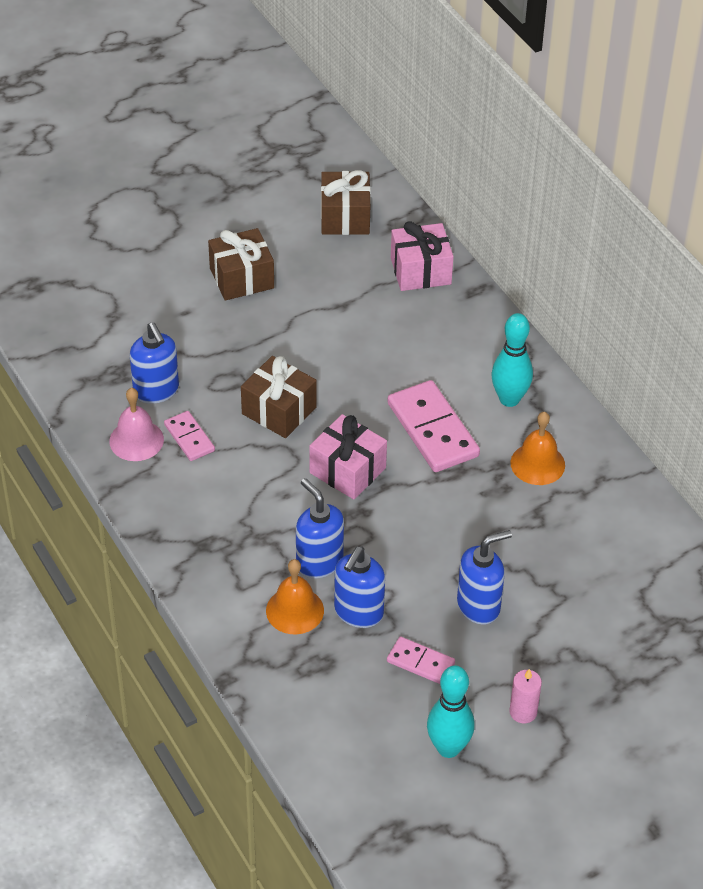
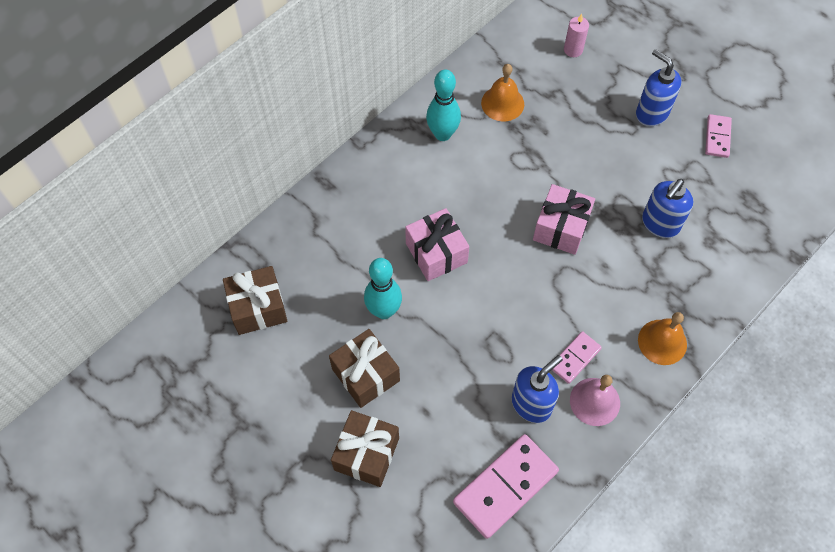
camera: 105 degrees left, 15 degrees up
brown gift [241,356,317,438] -> brown gift moved to [331,410,399,487]
orange bell [266,559,324,634] -> orange bell moved to [638,312,687,365]
blue soap dispenser [334,546,385,628] -> none
pink domino [387,380,480,472] -> pink domino moved to [453,434,559,539]
pink gift [391,221,454,291] -> pink gift moved to [405,208,469,281]
turquoise bowling pin [427,665,475,758] -> turquoise bowling pin moved to [364,258,402,319]
pink candle [509,669,542,723] -> pink candle moved to [564,14,589,57]

